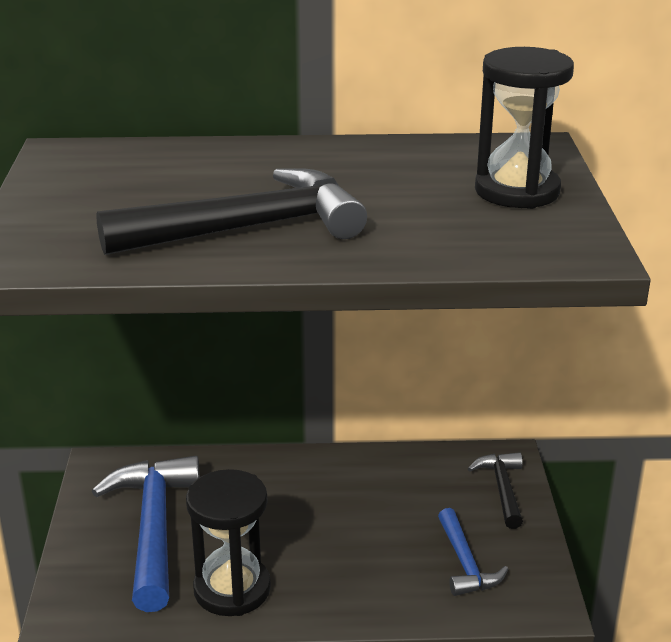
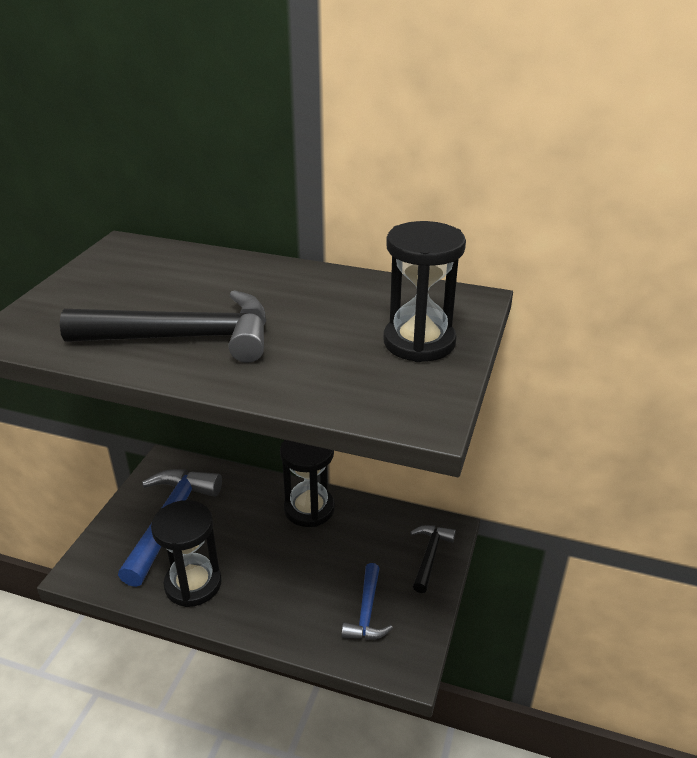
camera: 20 degrees right, 5 degrees up
none -> black hourglass [280,440,335,527]

